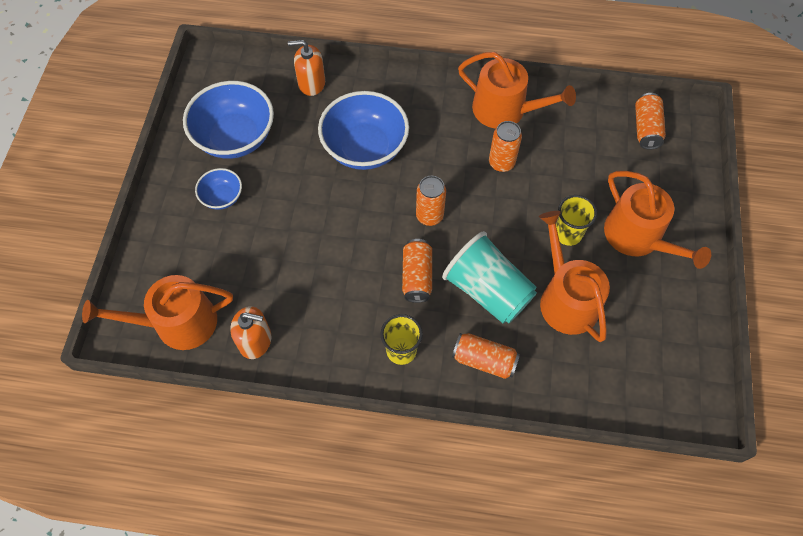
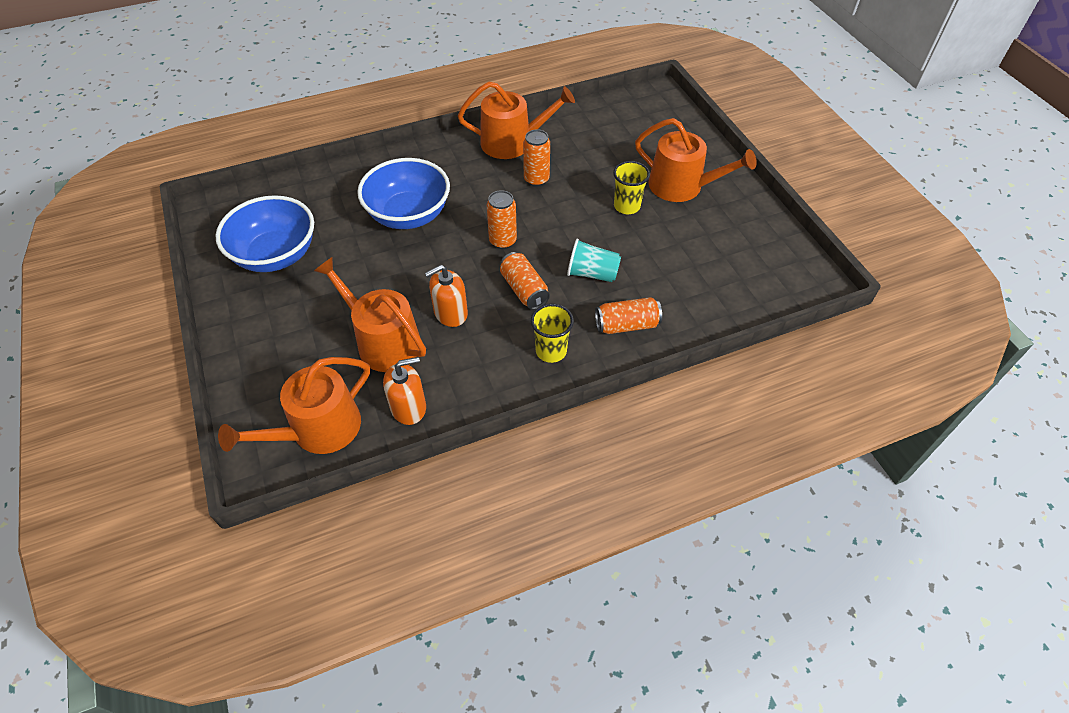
camera: 30 degrees left, 10 degrees down
blue bowl [195,168,242,210] -> none
orange soap dispenser [288,40,325,96] -> orange soap dispenser moved to [425,264,468,327]
turquoise cup [442,231,537,324] -> turquoise cup [567,238,621,282], size x0.62
orange watering can [539,211,610,342] -> orange watering can moved to [314,257,426,372]
orange can [635,93,666,150] -> none

